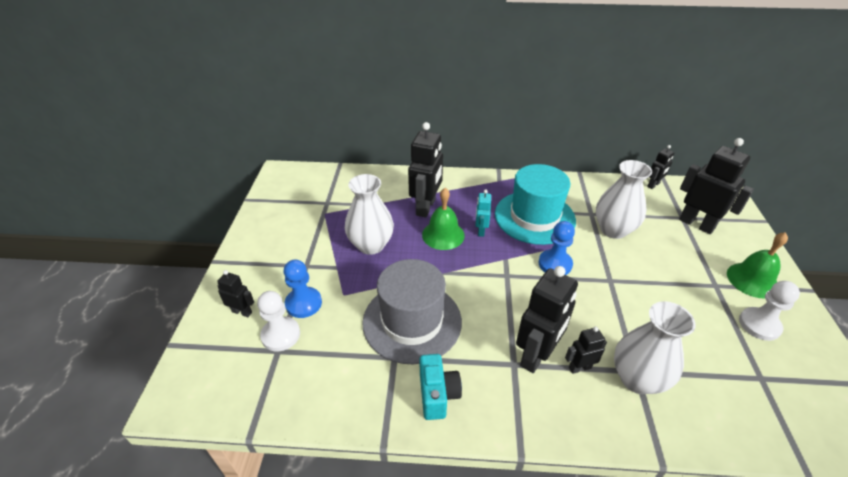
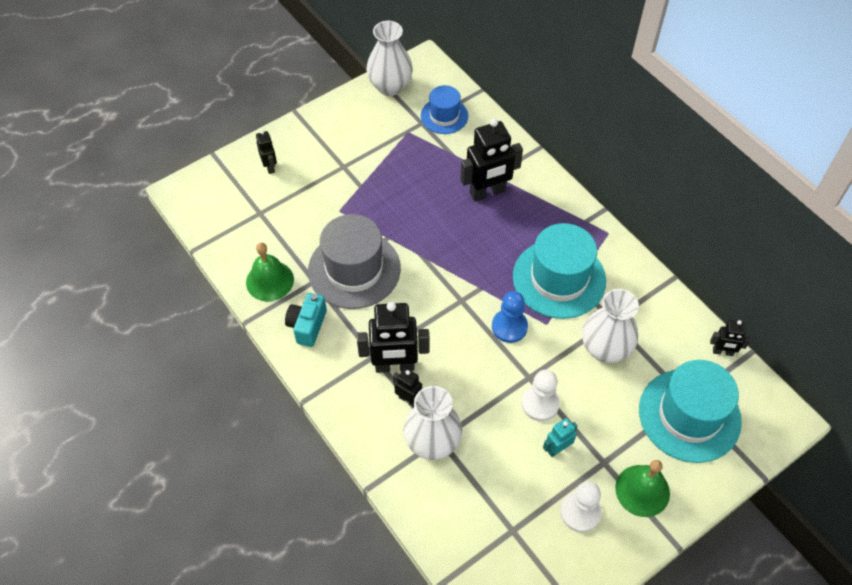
camera: 50 degrees right, 15 degrees up
white pawn [257,291,300,351] -> white pawn moved to [521,370,560,421]
blue pawn [283,260,322,318] -> none
white vase [345,174,394,255] -> white vase moved to [367,21,413,96]
turquoise camera [420,354,462,420] -> turquoise camera turned 150 degrees clockwise [285,293,327,347]
green bell [422,188,465,250] -> green bell moved to [246,243,294,301]
turquoise robot [475,190,491,237] -> turquoise robot moved to [543,418,577,457]
black robot [679,138,754,234] -> turquoise hat [639,360,742,463]
none -> blue hat [421,85,468,134]

